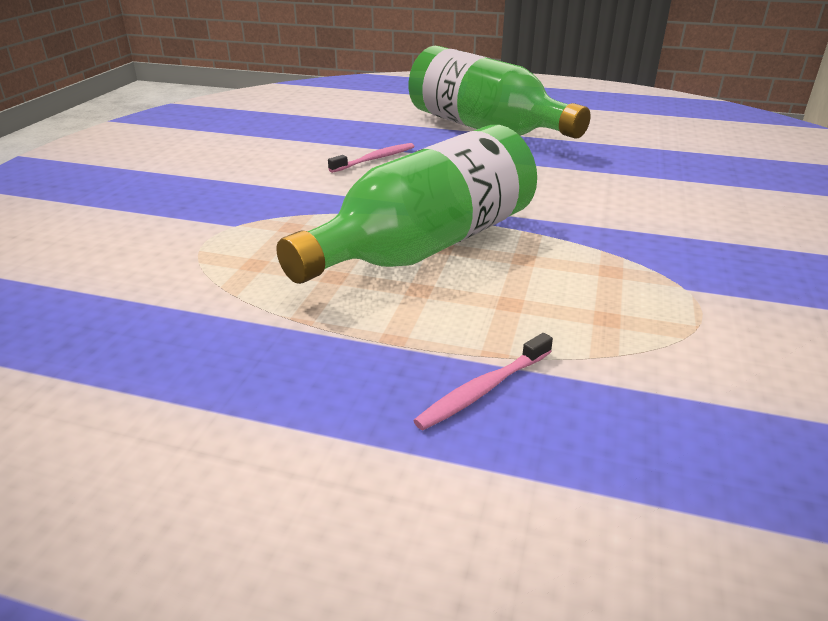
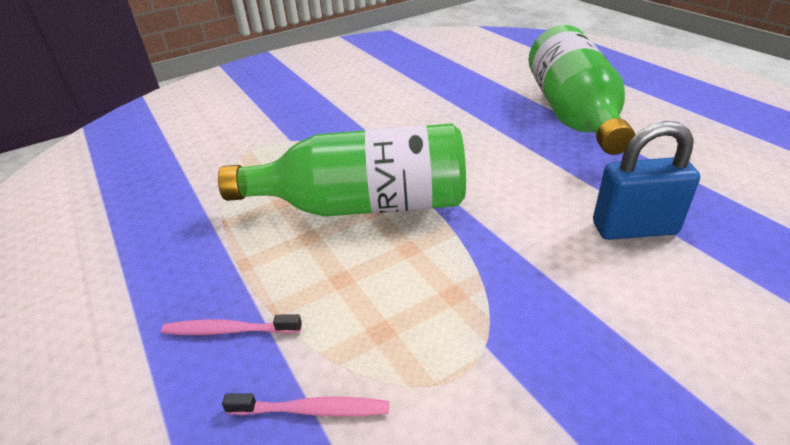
camera: 45 degrees right, 5 degrees up
pink toothbrush [328,143,415,173] -> pink toothbrush moved to [222,394,389,417]
none -> blue padlock [593,121,700,240]

